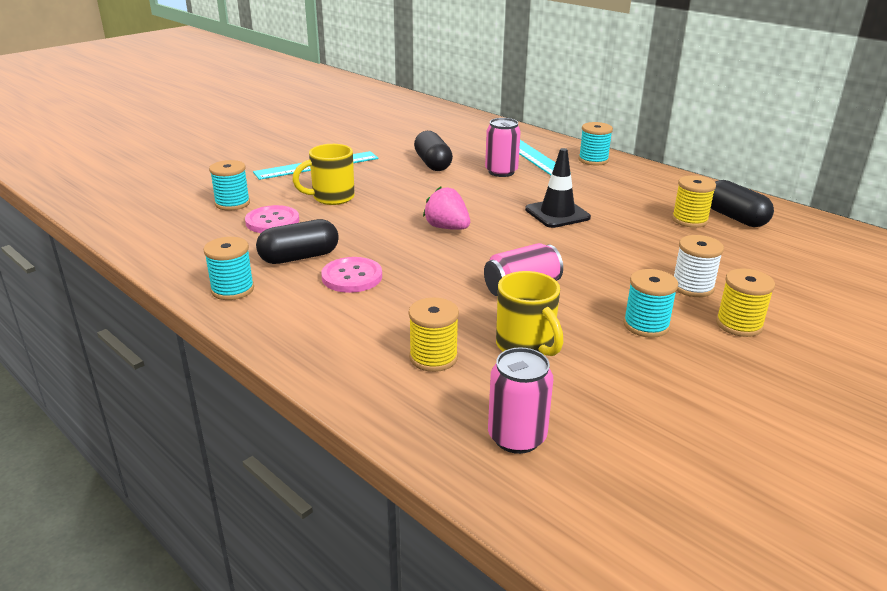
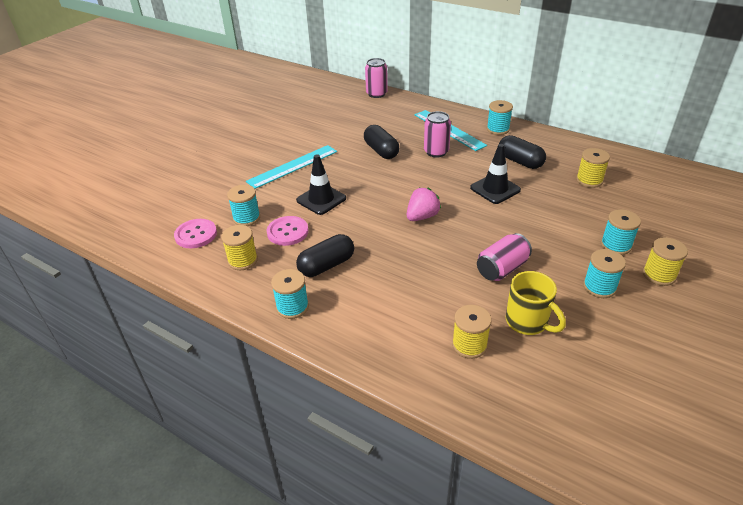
camera: 10 degrees left, 10 degrees up
yellow mug [292,144,355,205] -> black traffic cone [296,154,346,215]
pink button [321,257,382,293] -> pink button moved to [174,219,217,248]
pink strawberry [423,186,470,230] -> pink strawberry turned 105 degrees clockwise [407,188,441,221]
pink can [488,347,553,454] -> pink can moved to [365,58,388,98]
white spool [674,235,724,297] -> turquoise spool [601,209,641,255]
black capsule [710,180,774,227] -> black capsule moved to [499,135,546,169]
none -> yellow spool [221,225,258,270]

